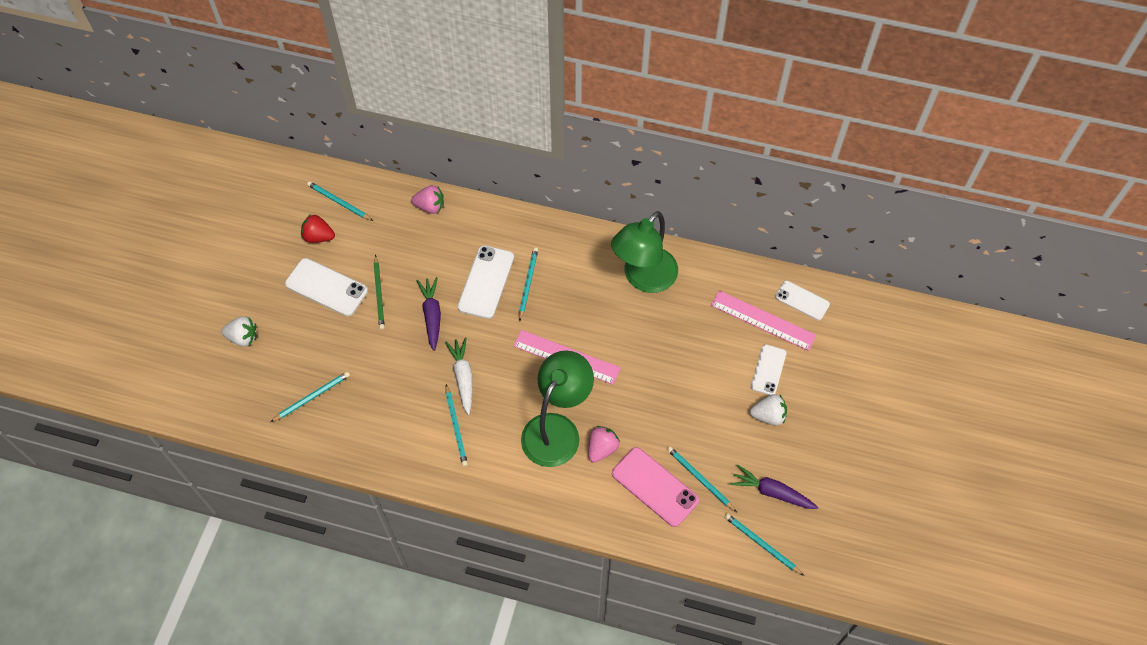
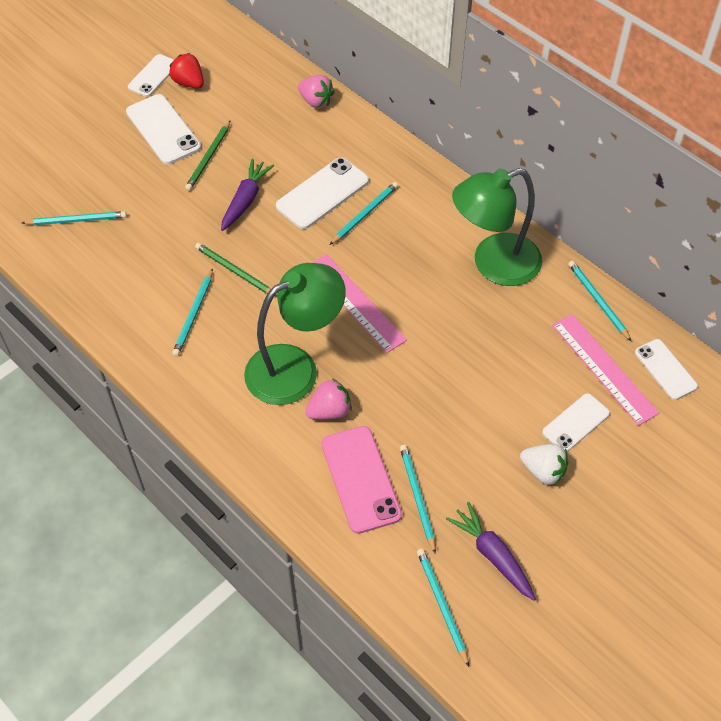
camera: 30 degrees right, 5 degrees down
white strawberry [221,316,257,346] -> none
turquoise pencil [307,181,373,221] -> turquoise pencil moved to [568,261,632,342]
white carrot [445,337,473,415] -> green pencil [195,243,277,297]
none -> white phone [128,54,174,97]

